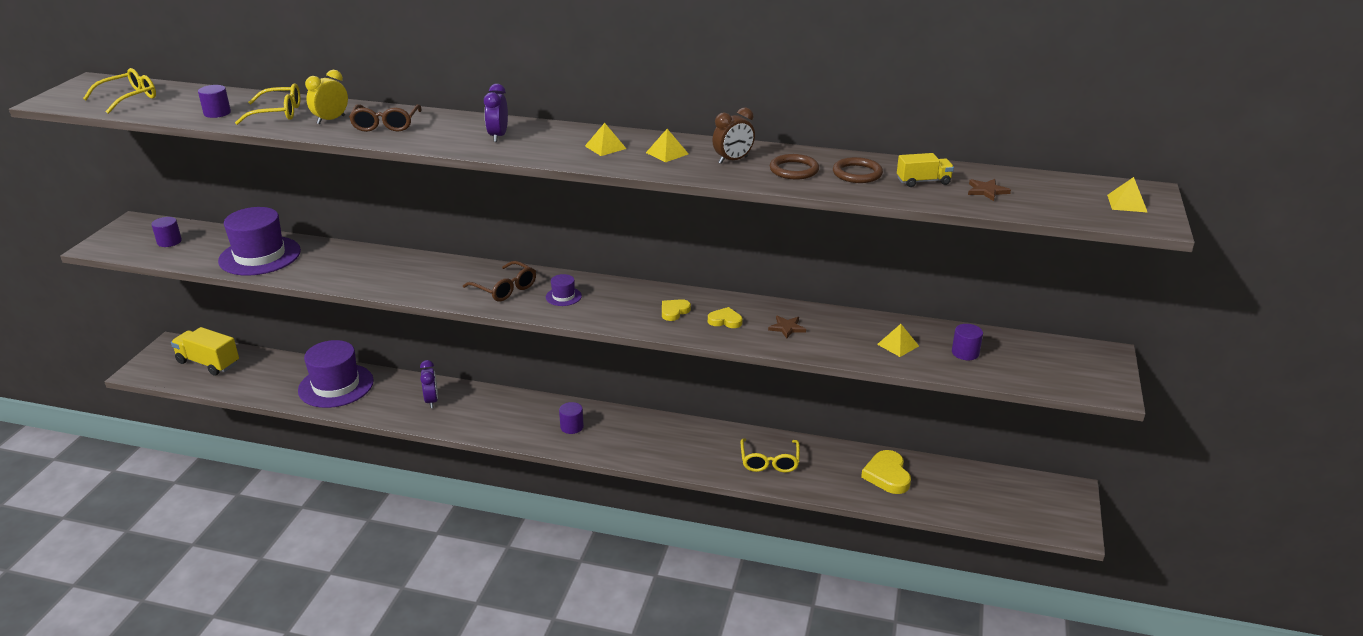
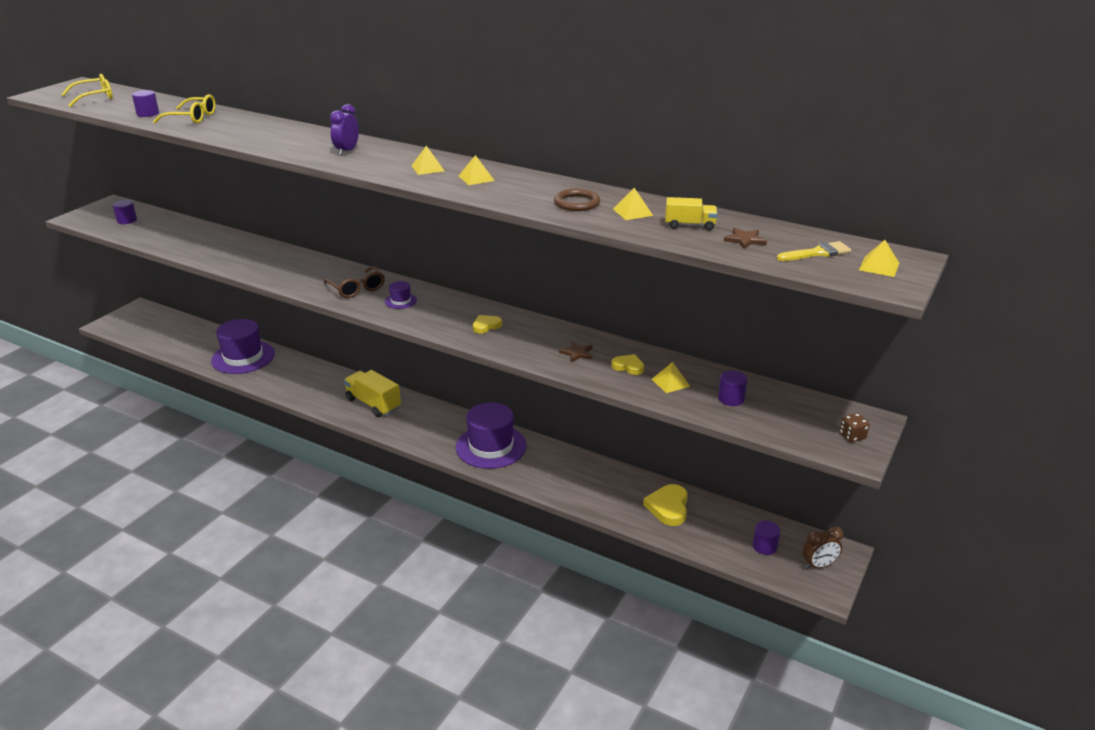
camera: 15 degrees right, 0 degrees up
yellow truck [171,327,239,375] -> yellow truck moved to [344,370,401,417]
purple hat [218,207,301,276] -> purple hat moved to [456,402,527,469]
yellow clock [305,70,348,124] -> none
brown glasses [349,104,422,132] -> none
purple clock [420,360,438,408] -> none
purple cylinder [559,402,584,434] -> purple cylinder moved to [753,521,780,555]
yellow heart [708,307,743,328] -> yellow heart moved to [611,354,644,375]
brown clock [712,107,755,164] -> brown clock moved to [802,526,843,569]
yellow glasses [741,438,800,473] -> none
brown ring [833,157,883,183] -> yellow pyramid [613,188,653,220]
none -> yellow brush [777,241,851,261]
none -> brown dice [839,413,870,442]

